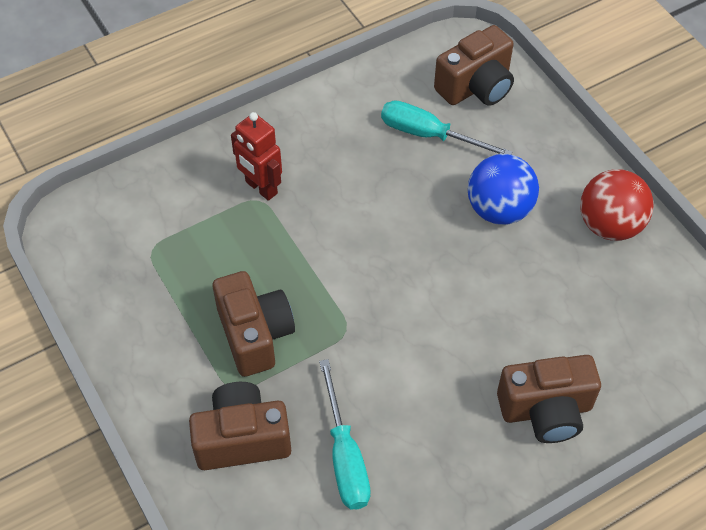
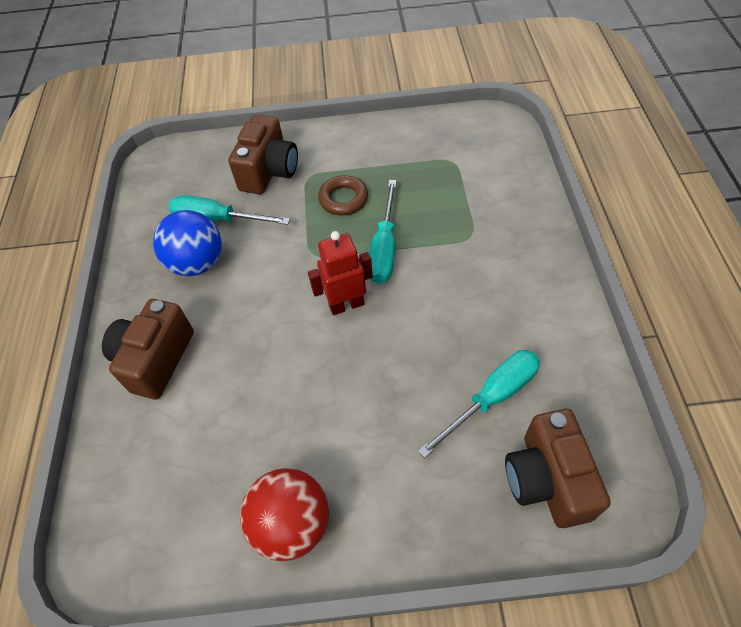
camera: 120 degrees right, 0 degrees up
brown camera [213,271,295,377] -> brown ring [318,175,368,215]
red robot [231,112,282,201] -> red robot moved to [308,231,373,315]
blue ball [468,154,539,225] -> blue ball moved to [153,210,222,276]
none -> turquoise screwdriver [369,180,397,284]

